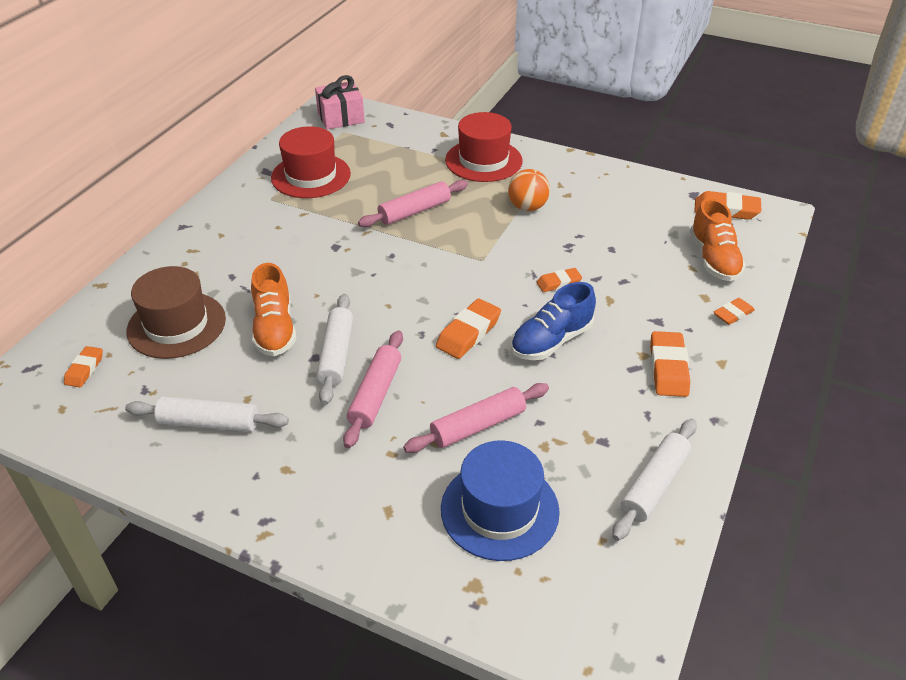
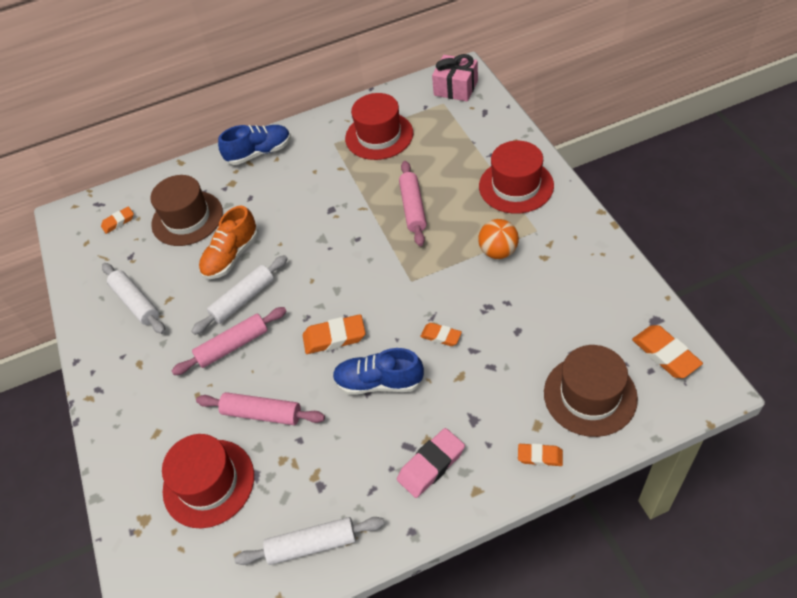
camera: 50 degrees right, 10 degrees up
pink rolling pin [358,180,468,227] -> pink rolling pin turned 75 degrees clockwise [399,161,427,246]
blue hat [441,440,560,561] -> red hat [162,434,254,528]
orange eraser [650,331,690,397] -> pink eraser [397,428,465,498]
orange shoe [690,199,746,281] -> brown hat [544,345,638,437]
none -> blue shoe [218,125,291,165]

